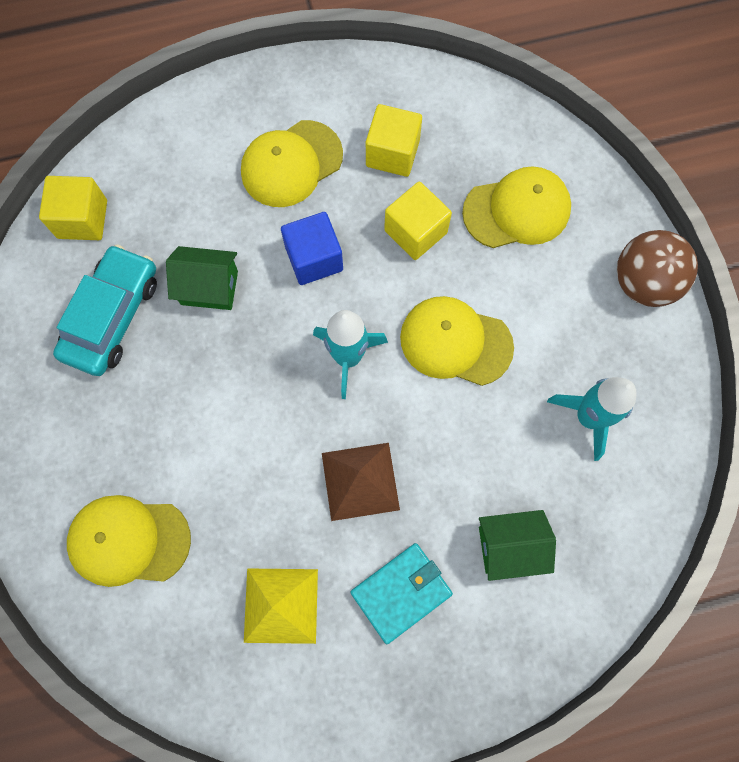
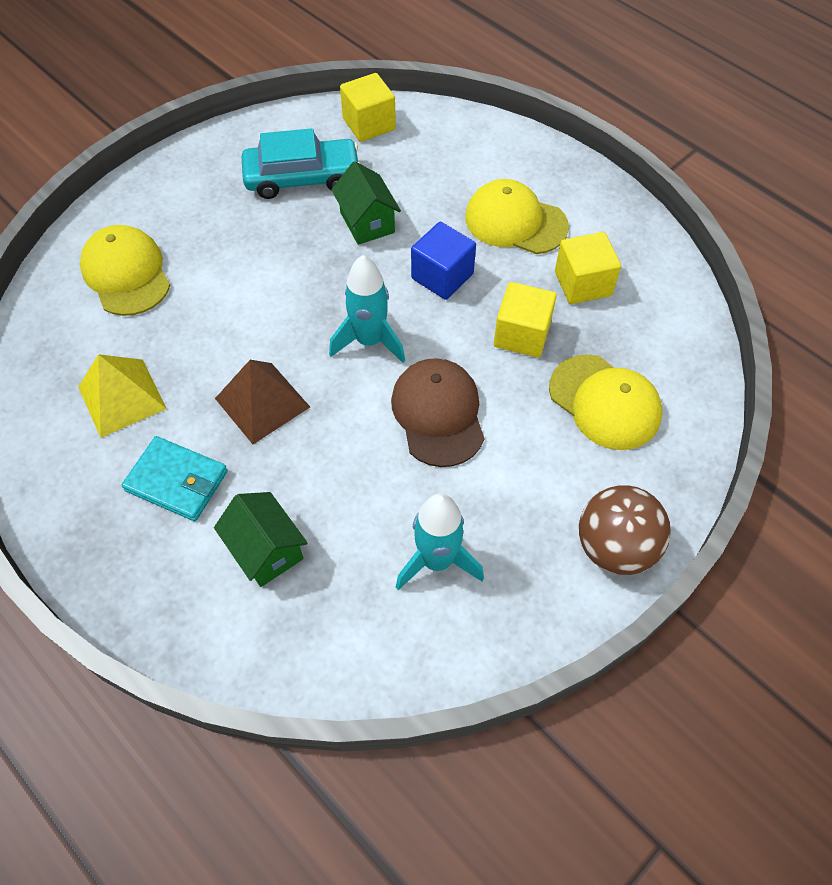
camera: 60 degrees right, 15 degrees down
yellow cap [400,296,514,386] -> brown cap [391,358,485,467]

